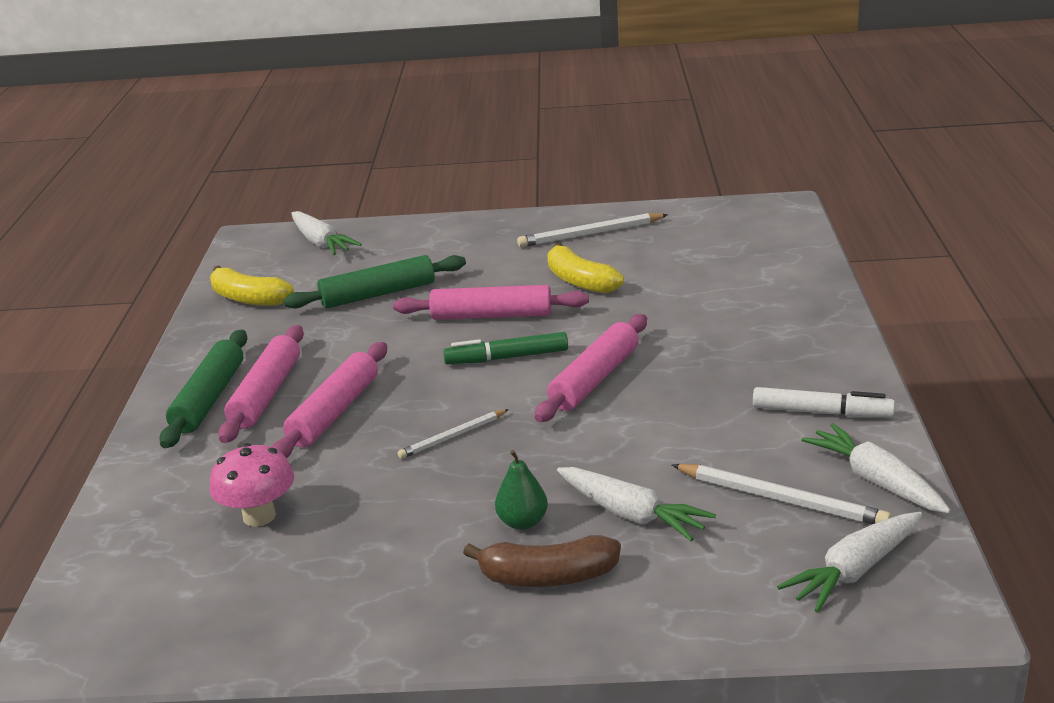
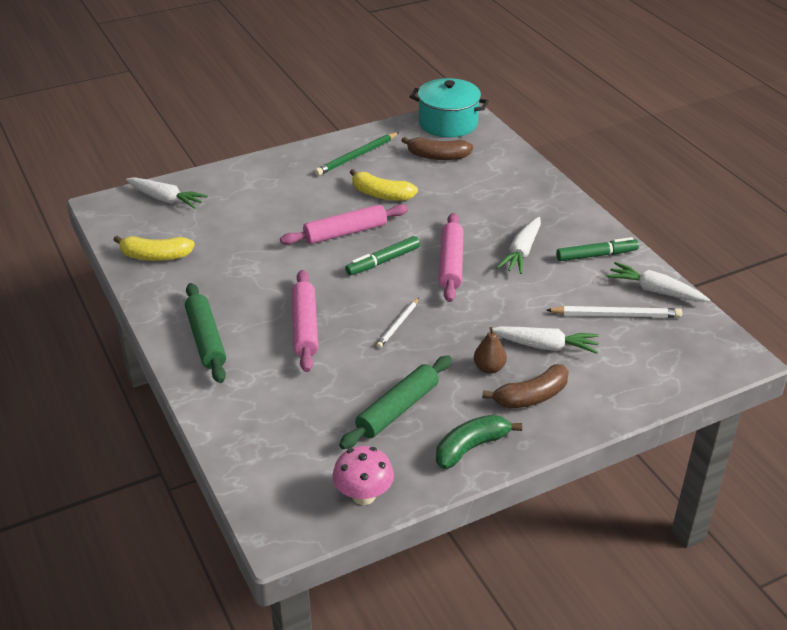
camera: 30 degrees left, 10 degrees up
pink mushroom [210,443,294,526] -> pink mushroom moved to [332,446,394,505]
pink rolling pin [218,325,304,443] -> none
green rolling pin [284,255,466,309] -> green rolling pin moved to [339,355,452,449]
green pear [495,450,548,530] -> brown pear [474,327,507,374]
white pencil [517,213,668,247] -> green pencil [315,132,399,176]
white marker [753,387,895,417] -> green marker [556,237,639,261]
white carrot [777,512,922,612] -> white carrot moved to [497,217,541,274]
none -> brown banana [401,137,473,160]
none -> turquoise pot [410,78,489,137]
none -> green banana [436,415,522,469]

